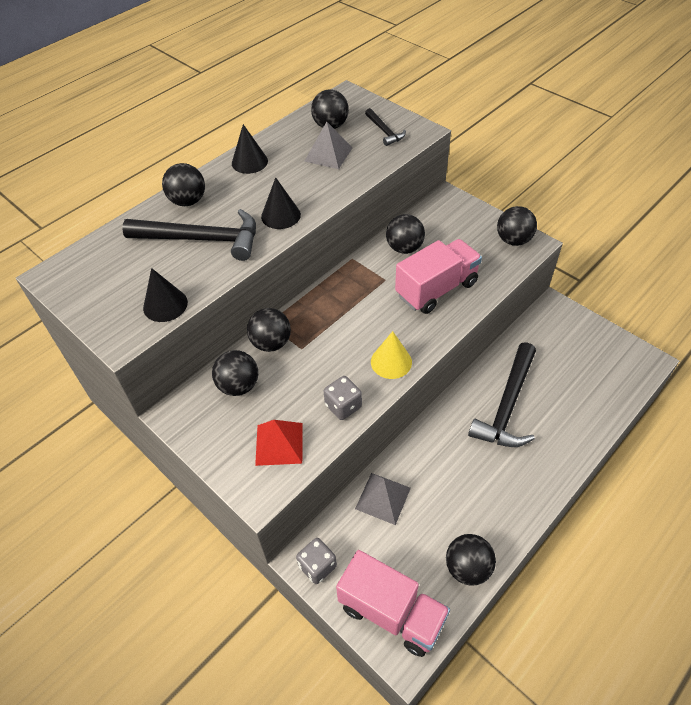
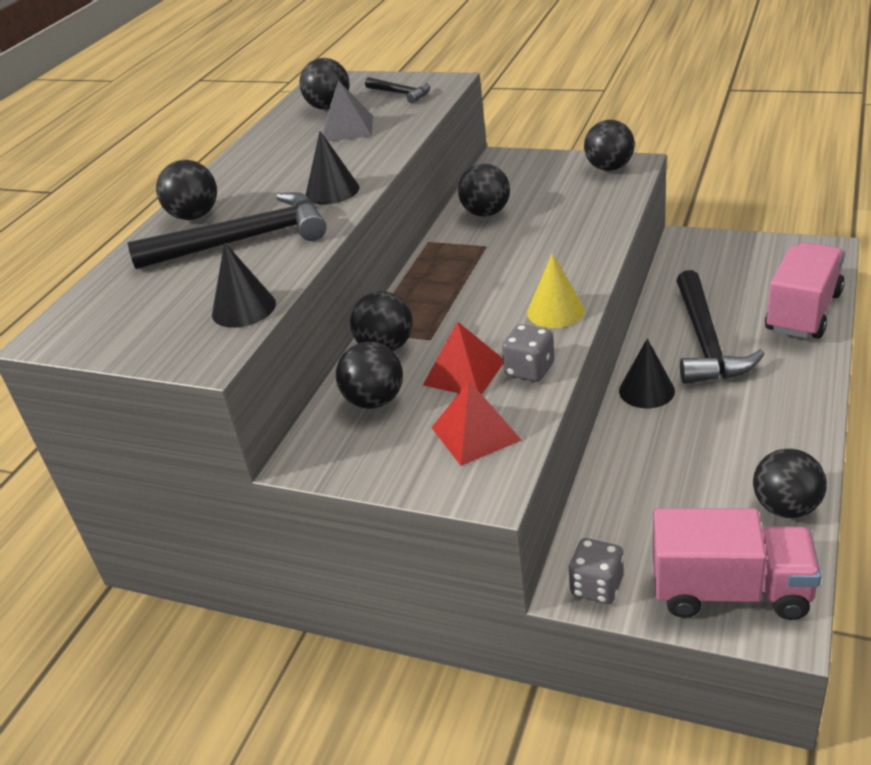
camera: 20 degrees left, 15 degrees down
black cone [232,124,268,174] -> black cone moved to [619,338,675,408]
grey pyramid [355,473,411,525] -> none
pink truck [395,239,482,314] -> pink truck moved to [765,242,845,339]
none -> red pyramid [423,321,503,394]

